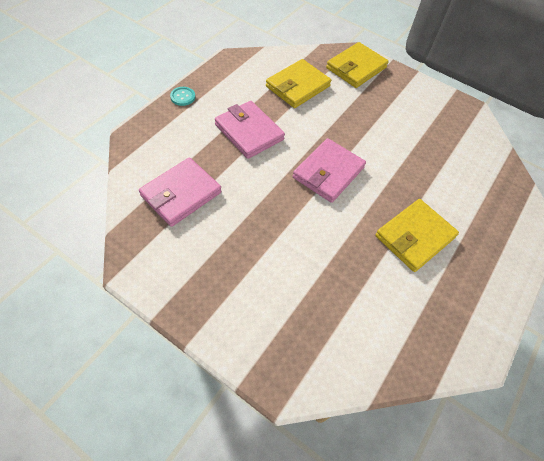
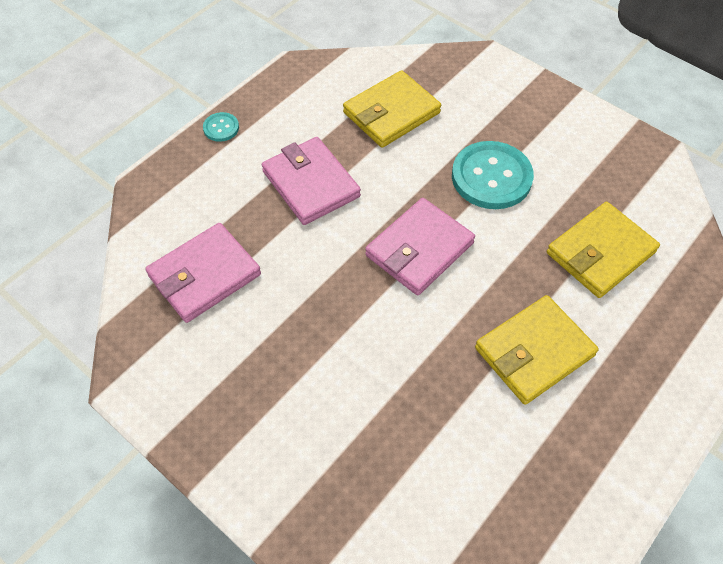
camera: 10 degrees right, 0 degrees up
yellow wallet [326,42,389,88] -> yellow wallet moved to [547,202,660,298]
none -> turquoise button [452,141,534,209]

